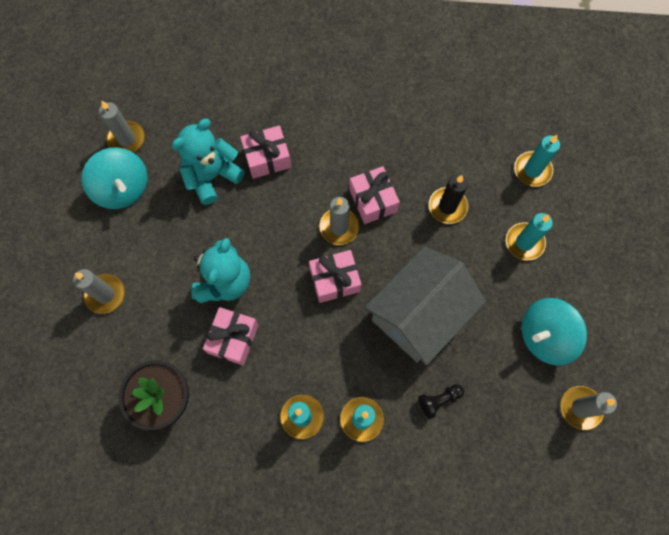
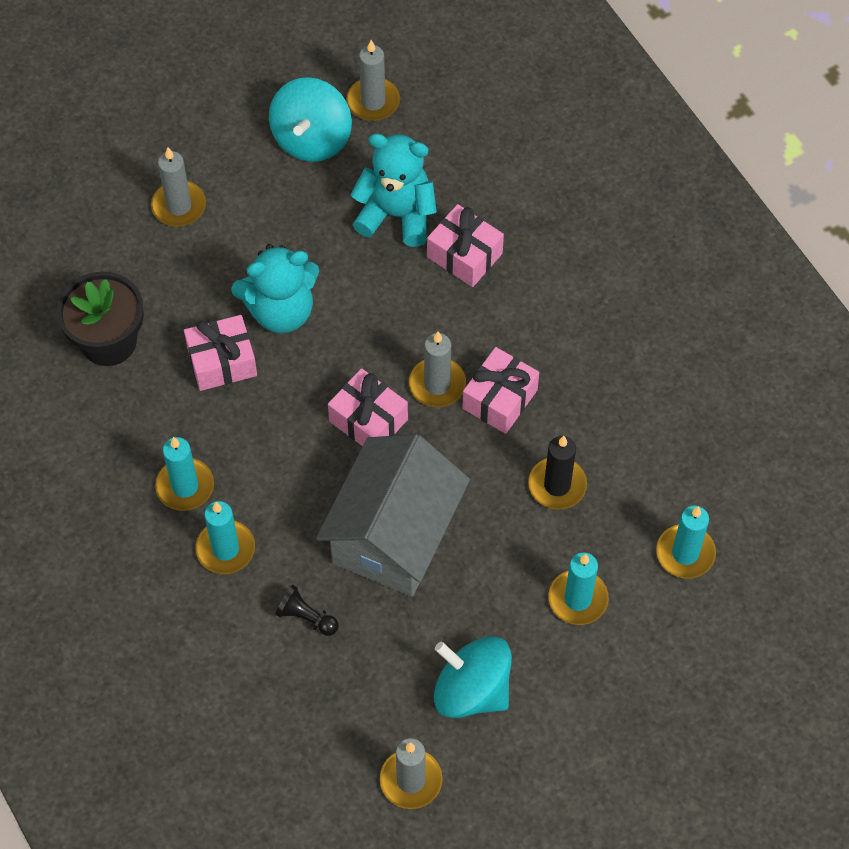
camera: 55 degrees right, 10 degrees down
grey house [365,247,486,365] -> grey house turned 75 degrees counterclockwise [316,434,470,597]

